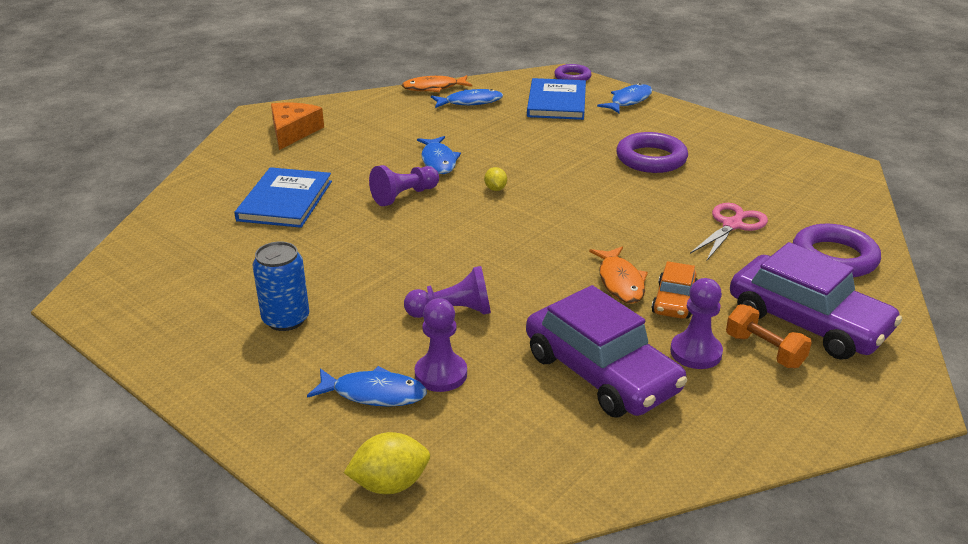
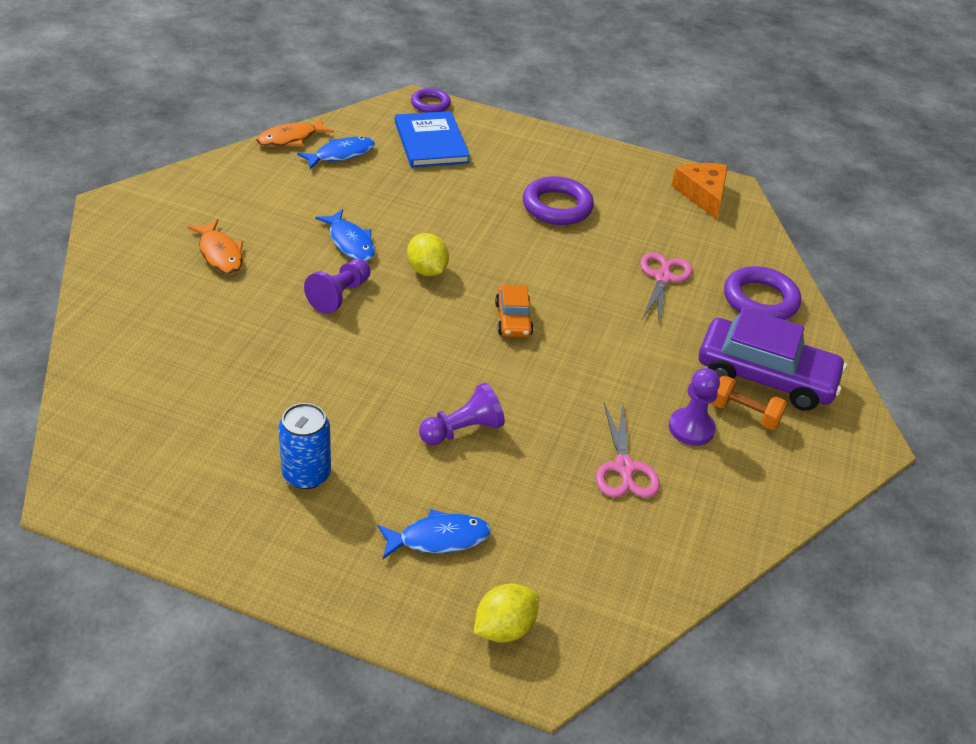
camera: 25 degrees left, 10 degrees up
blue book [234,167,332,228] -> none
orange cheese [271,103,324,150] -> orange cheese moved to [671,163,728,219]
purple pawn [415,298,467,392] -> none
yellow lemon [484,167,507,191] -> yellow lemon [407,233,449,276], size x1.70
purple car [526,285,687,418] -> pink scissors [596,403,660,498]
orange fish [589,247,648,304] -> orange fish moved to [188,219,243,274]
blue fish [597,83,652,113] -> none
orange car [652,261,698,319] -> orange car moved to [495,285,533,337]

